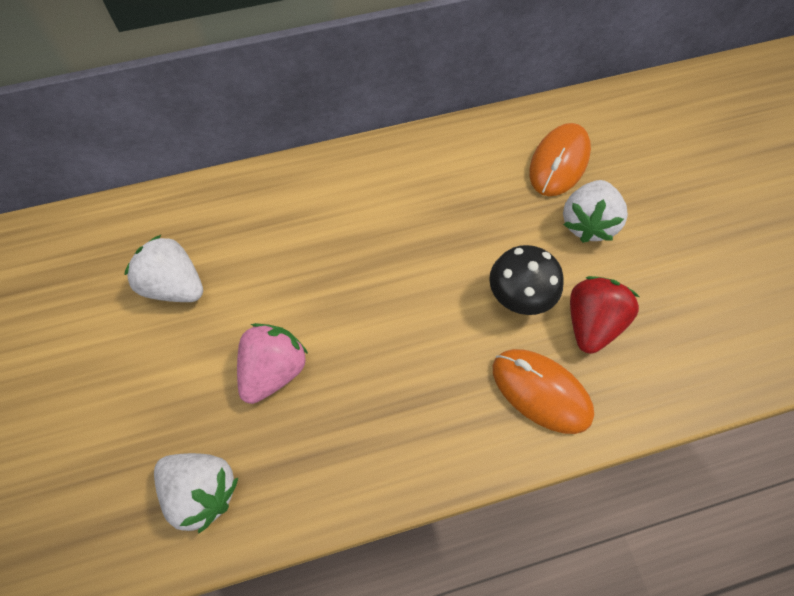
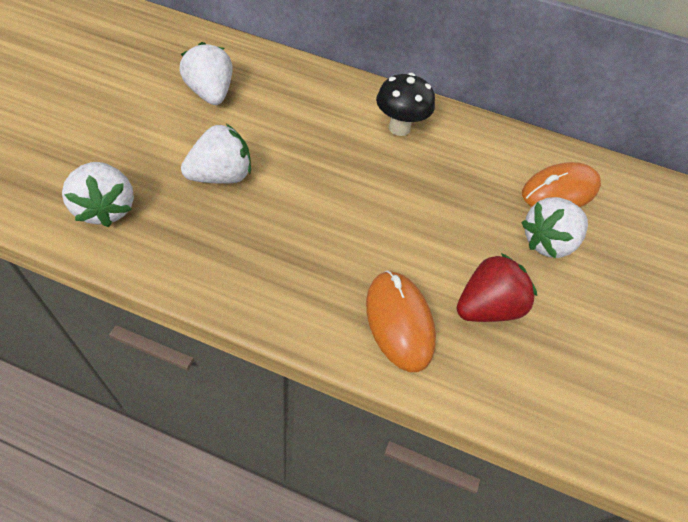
camera: 30 degrees right, 10 degrees down
pink strawberry [237,323,308,404] -> white strawberry [181,124,251,184]
black mushroom [489,245,564,315] -> black mushroom moved to [376,73,435,136]

